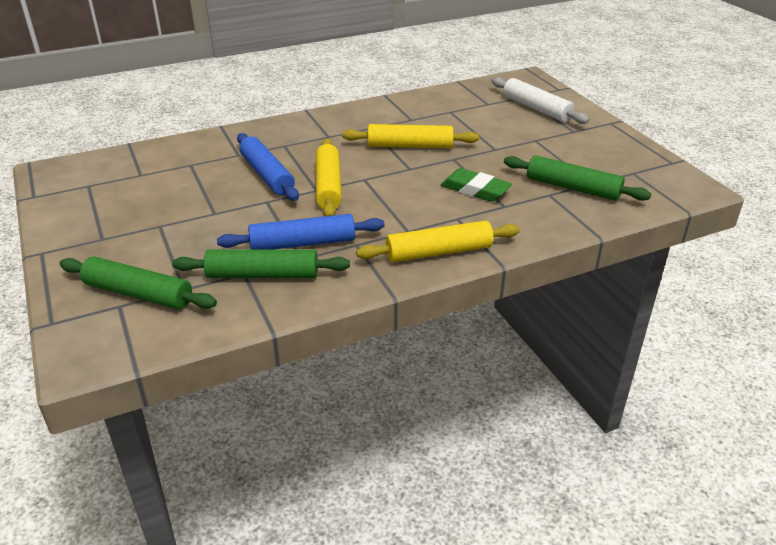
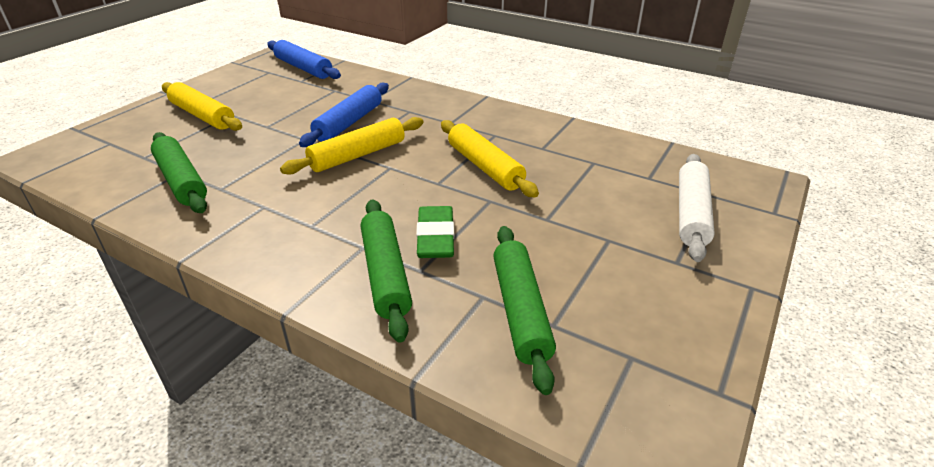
camera: 55 degrees right, 0 degrees up
green rolling pin [60,257,217,310] -> green rolling pin moved to [361,199,412,342]
blue rolling pin [217,214,385,249] -> blue rolling pin moved to [267,40,341,79]
yellow rolling pin [356,220,520,262] -> yellow rolling pin moved to [162,82,242,131]

